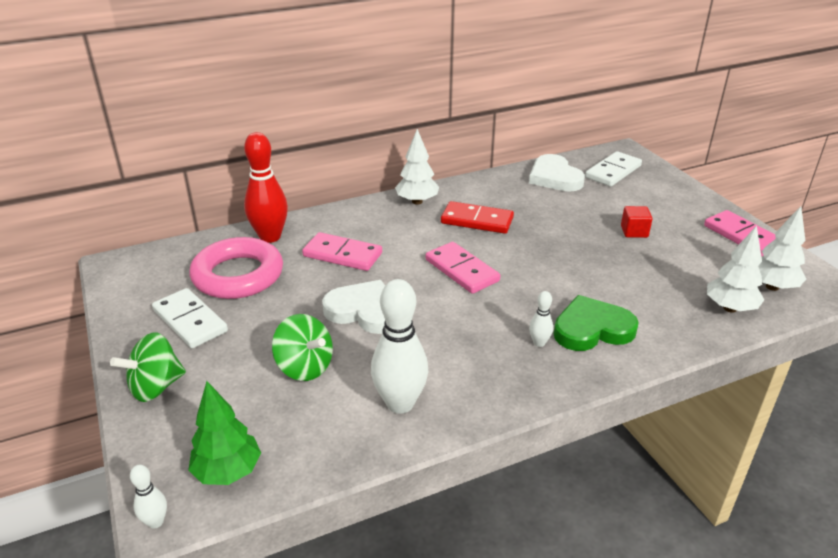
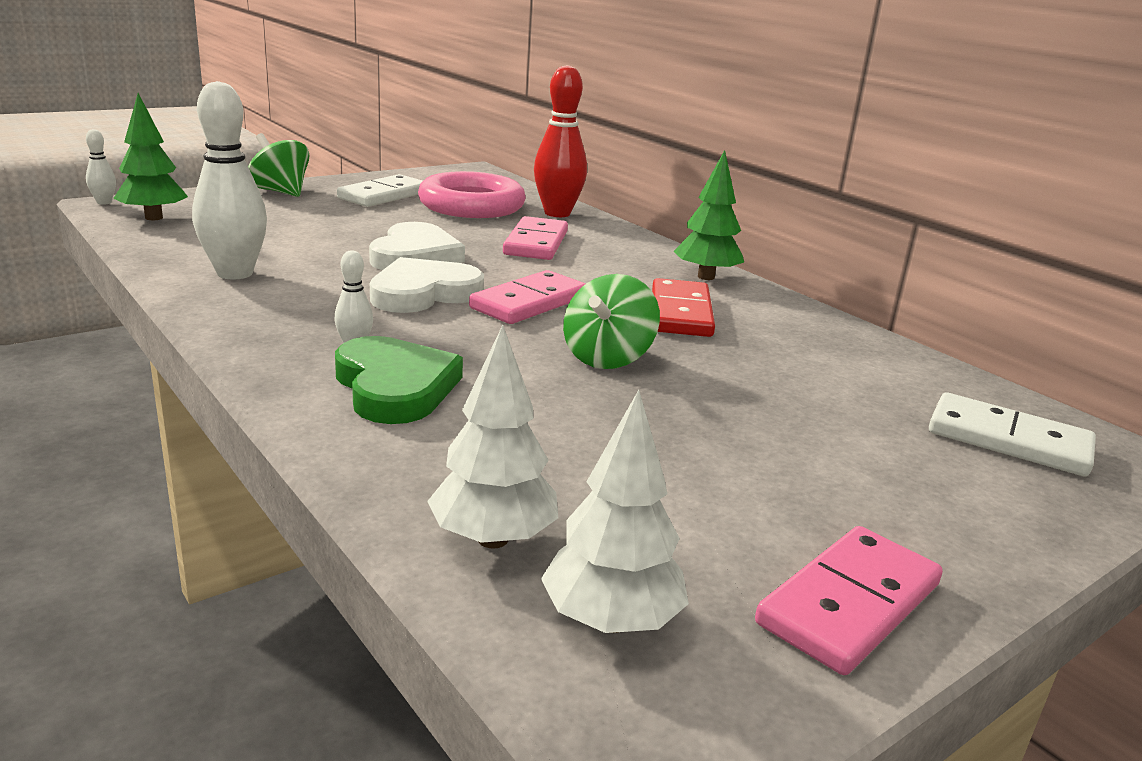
camera: 75 degrees right, 10 degrees down
green spinning top [272,314,333,381] -> green spinning top moved to [563,274,660,369]
white tree [395,129,439,205] -> green tree [673,150,744,280]
white heart [529,154,585,192] -> white heart moved to [370,257,484,313]
red cube [621,206,653,238] -> none

